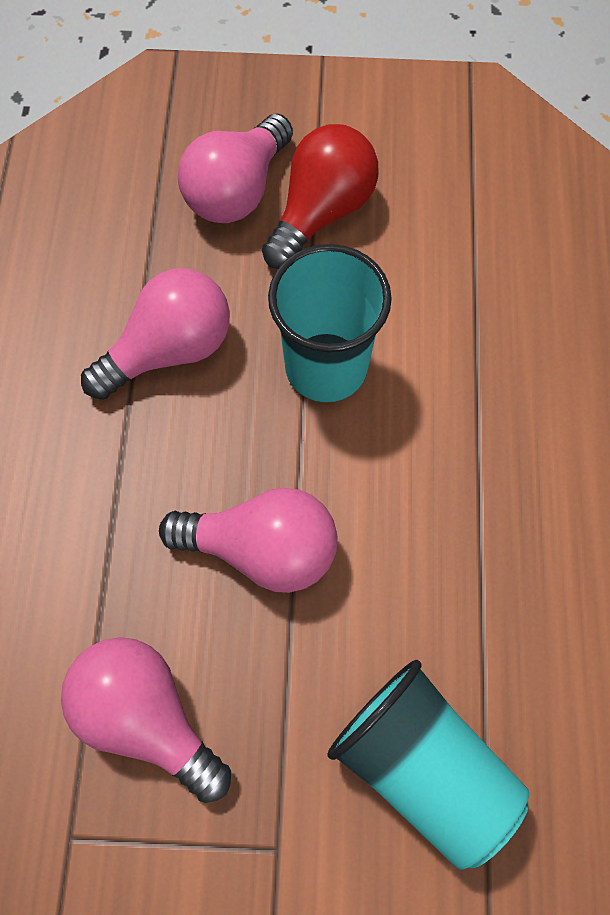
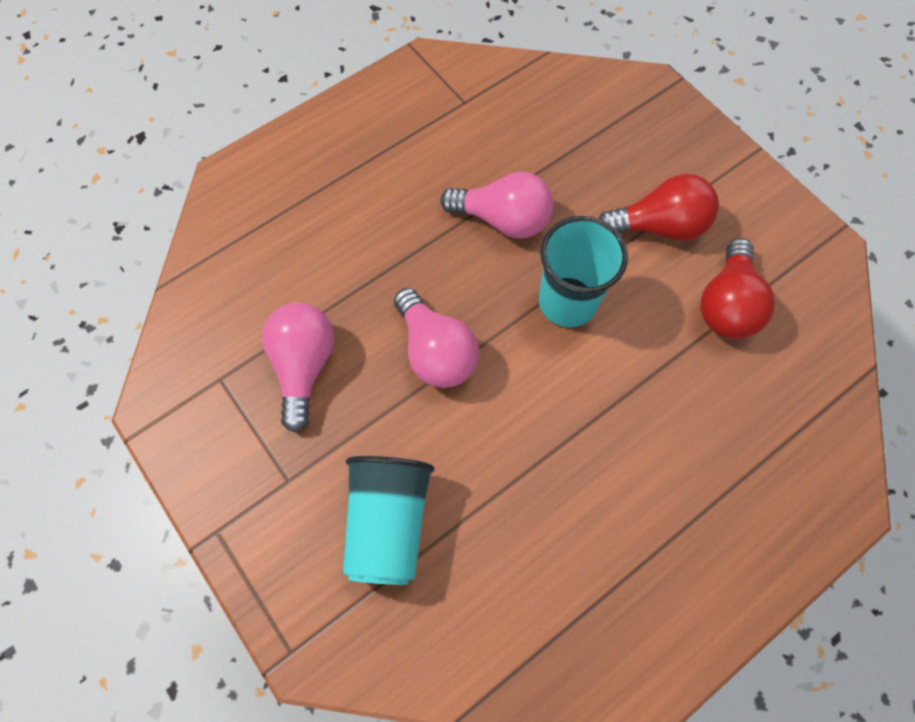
camera: 50 degrees right, 0 degrees up
pink light bulb [178,114,293,223] -> none
none -> red light bulb [701,238,775,339]

